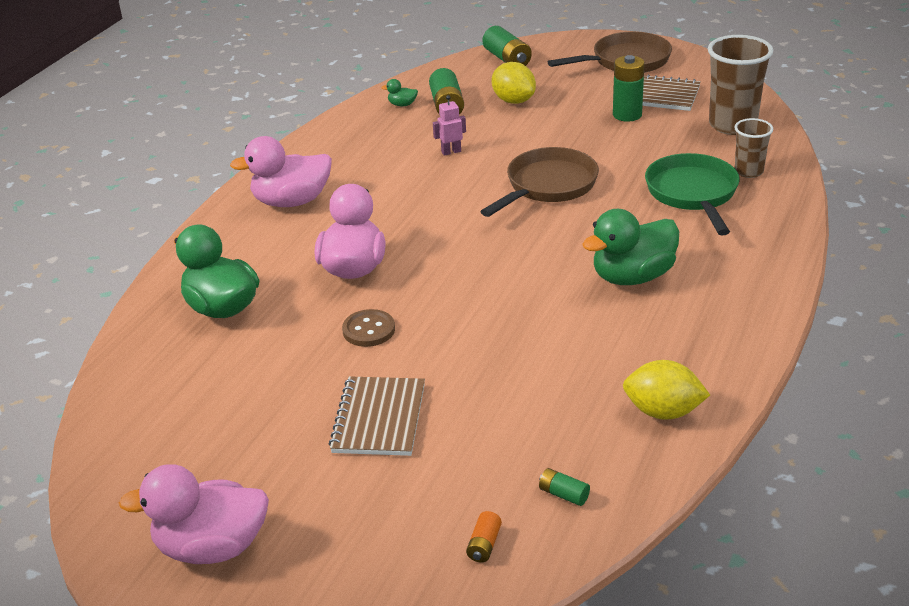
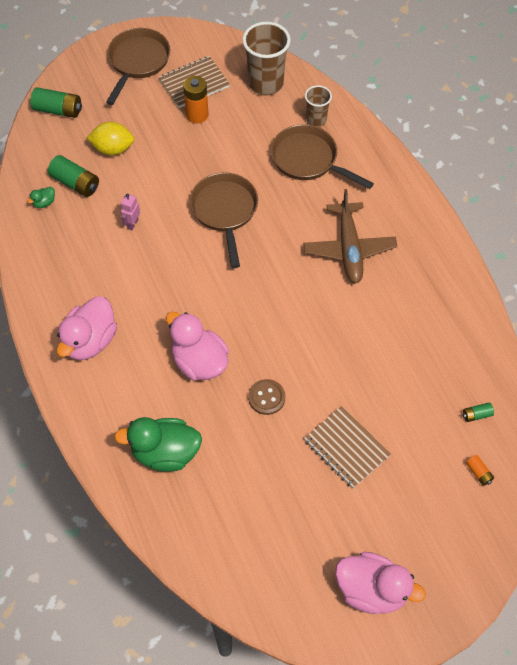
camera: 50 degrees left, 25 degrees up
pink duck [119,464,269,564] -> pink duck turned 105 degrees counterclockwise [335,552,426,614]
green duck [582,209,679,285] -> brown plane [303,189,397,284]
green battery [613,55,645,122] -> orange battery [183,76,209,124]
yellow lemon [623,360,710,420] -> none
green pan [645,153,740,235] -> brown pan [271,124,374,189]

